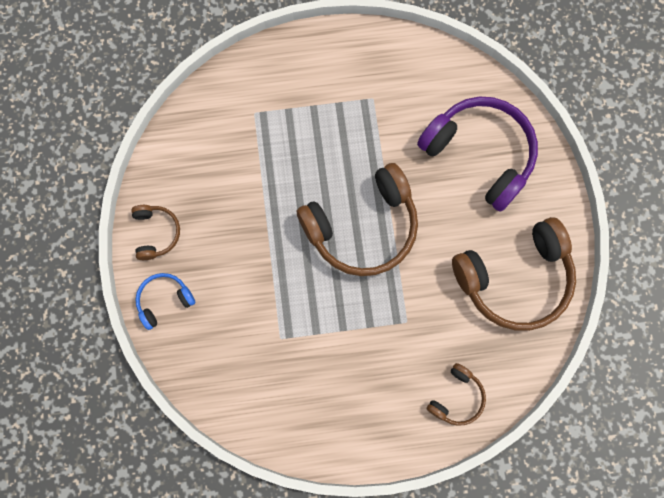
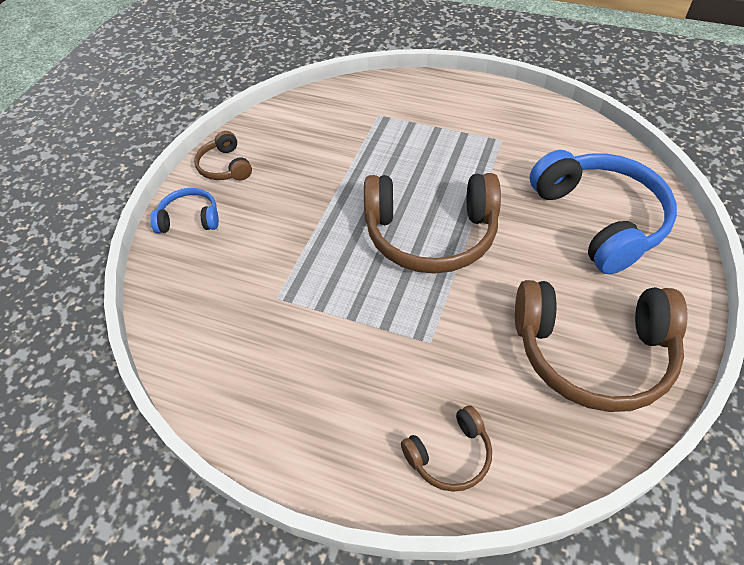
camera: 30 degrees right, 25 degrees down
brown headphones [131,205,180,260] -> brown headphones turned 135 degrees clockwise [194,131,252,181]
purple headphones [417,96,538,212] -> blue headphones [530,150,677,274]

